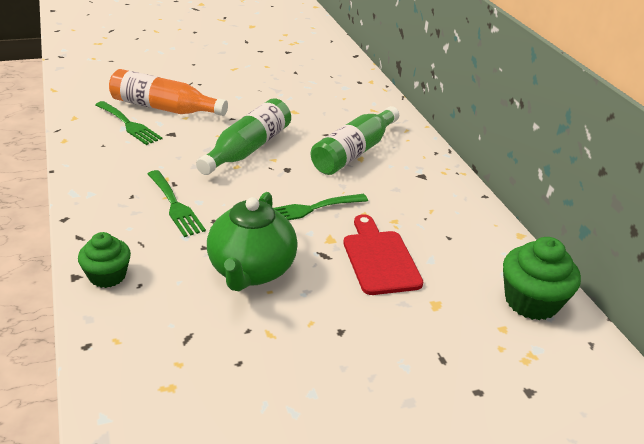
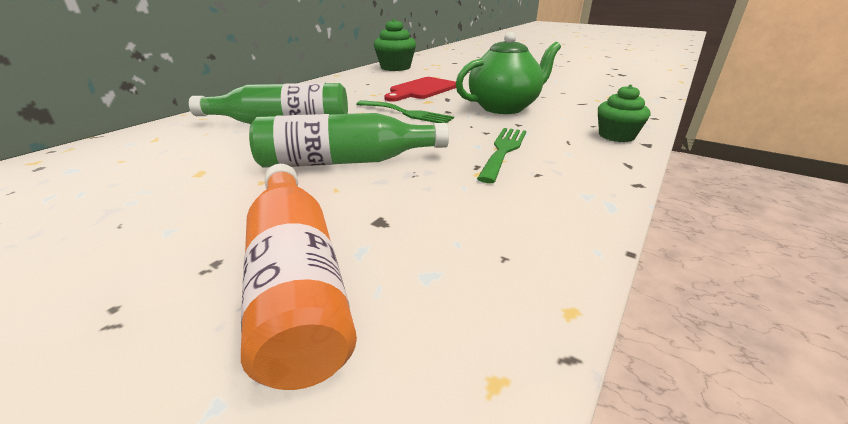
camera: 125 degrees left, 5 degrees down
green fork [95,101,162,145] -> none

